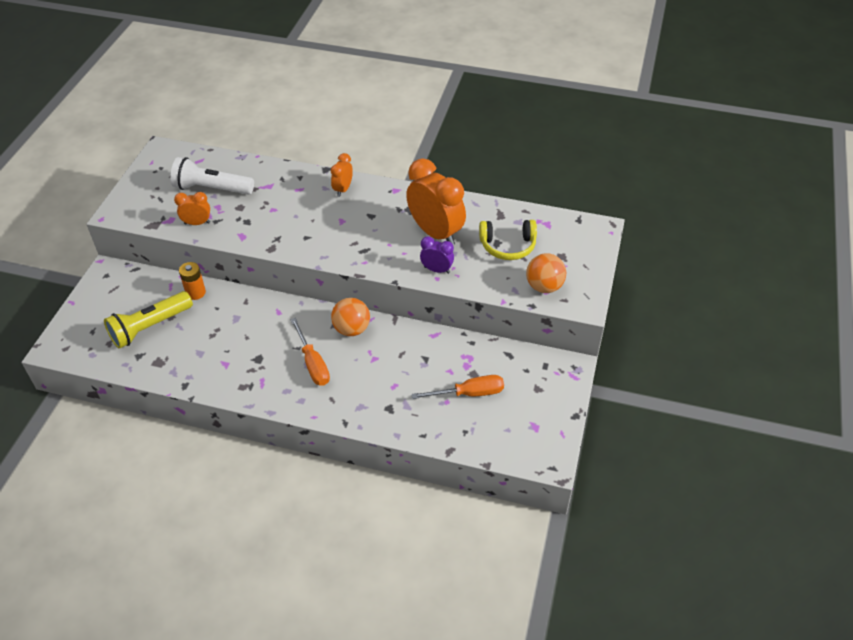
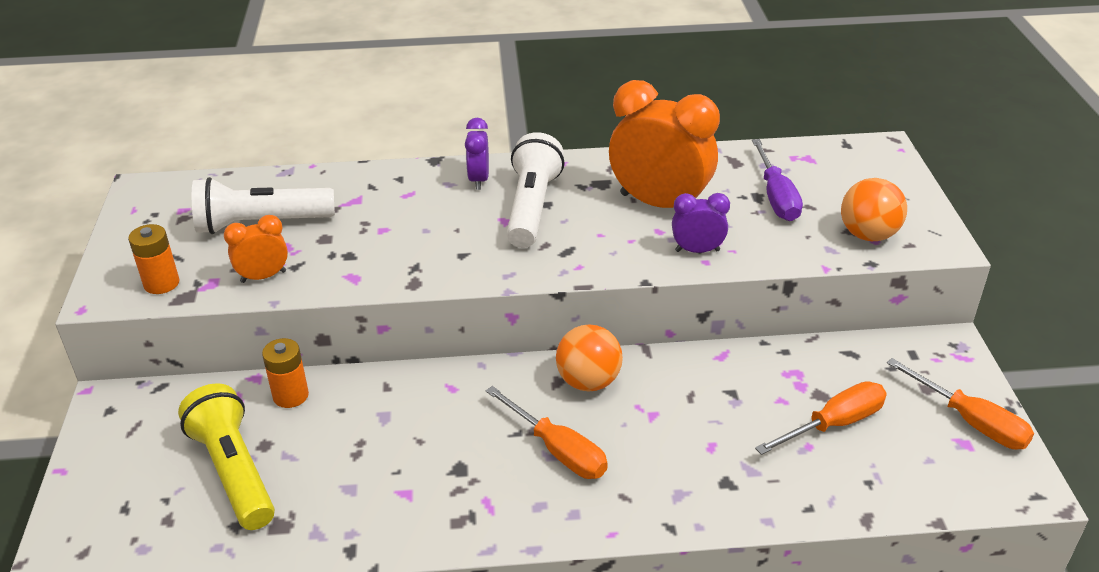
camera: 20 degrees left, 10 degrees down
yellow flashlight [104,291,193,348] -> yellow flashlight turned 120 degrees clockwise [178,383,275,530]
orange clock [331,153,353,197] -> purple clock [465,118,489,190]
yellow headphones [479,220,537,260] -> purple screwdriver [752,139,803,221]
none -> orange battery [128,224,180,294]
none -> white flashlight [506,132,565,248]
none -> orange screwdriver [887,358,1034,450]

